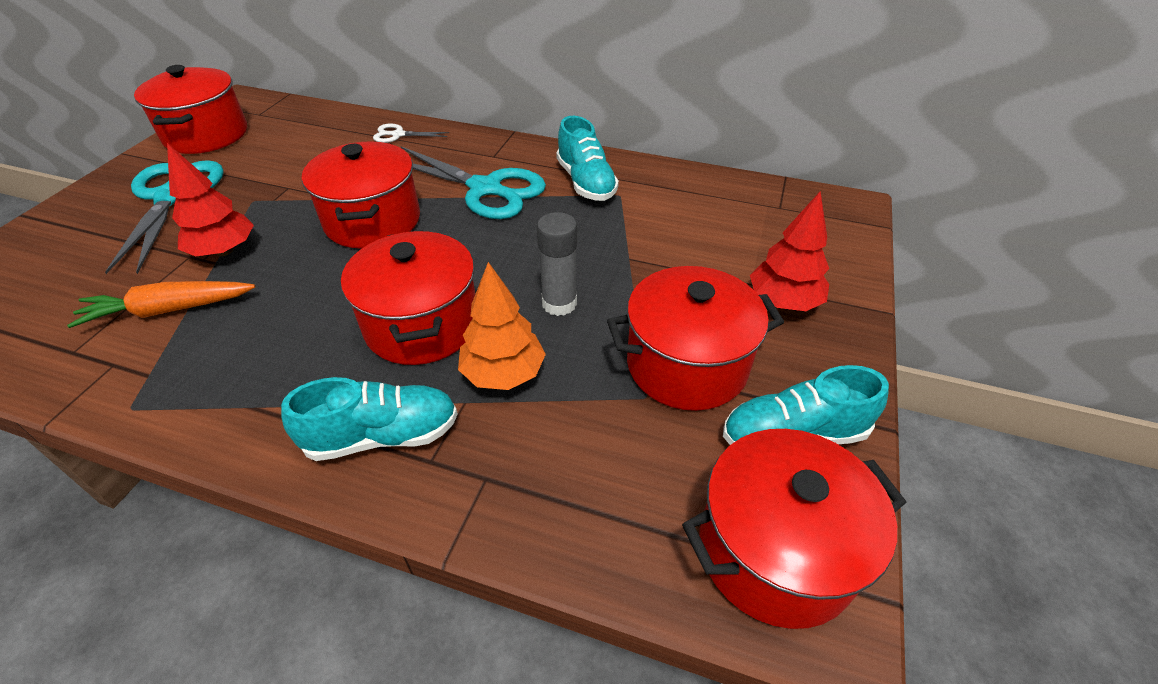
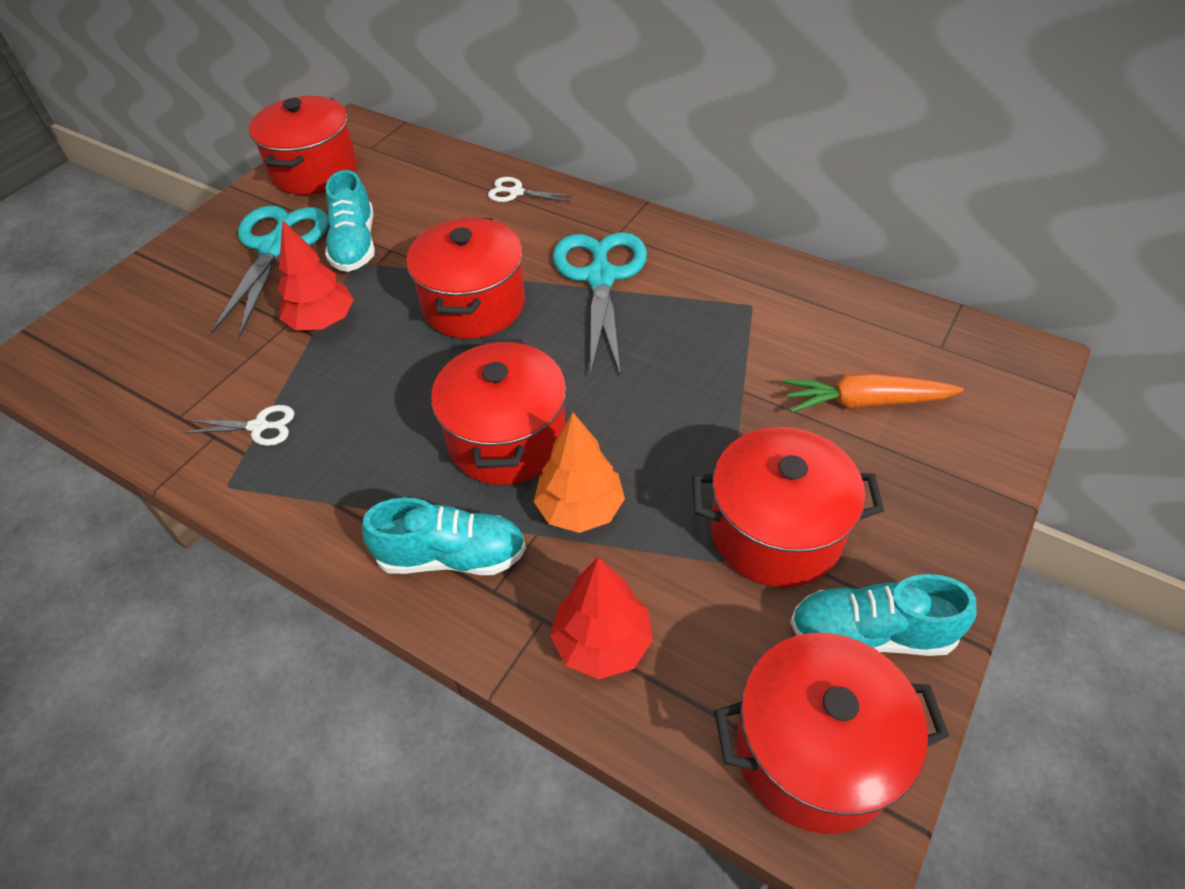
camera: 15 degrees right, 5 degrees up
orange carrot [67,281,255,328] -> orange carrot moved to [783,373,964,413]
turquoise scissors [401,147,546,219] -> turquoise scissors turned 135 degrees counterclockwise [553,232,647,377]
grey glue stick [537,212,577,316] -> none
turquoise shoe [556,116,619,201] -> turquoise shoe moved to [325,170,375,272]
red tree [750,191,829,311] -> red tree moved to [550,557,653,679]
none -> white scissors [183,405,294,446]

